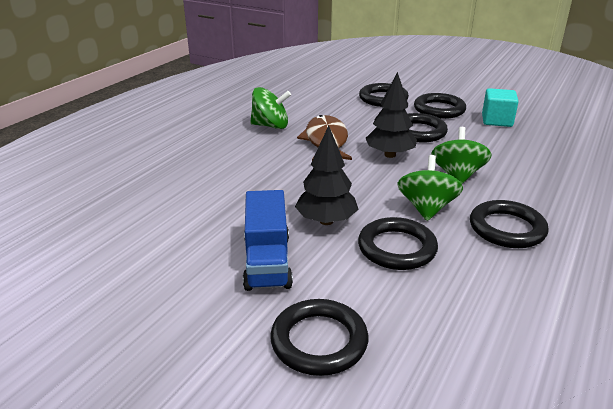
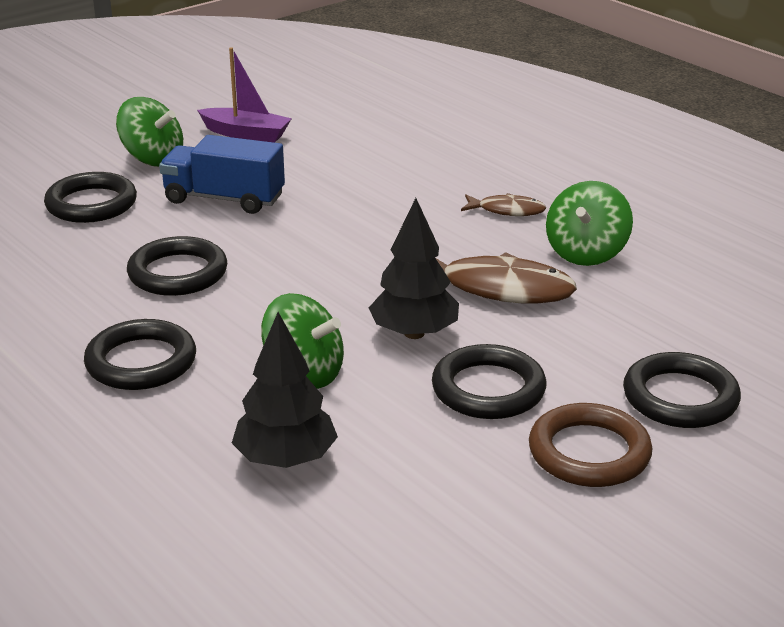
camera: 110 degrees right, 0 degrees up
black tree [295,125,359,225] -> black tree moved to [232,312,338,468]
green spinning top [397,155,463,221] -> green spinning top moved to [116,97,183,167]
black ring [414,93,466,119] -> brown ring [529,403,652,487]
turquoise cube [482,88,519,127] -> none
none -> purple boat [197,47,292,143]
none -> brown fish [461,193,546,216]

